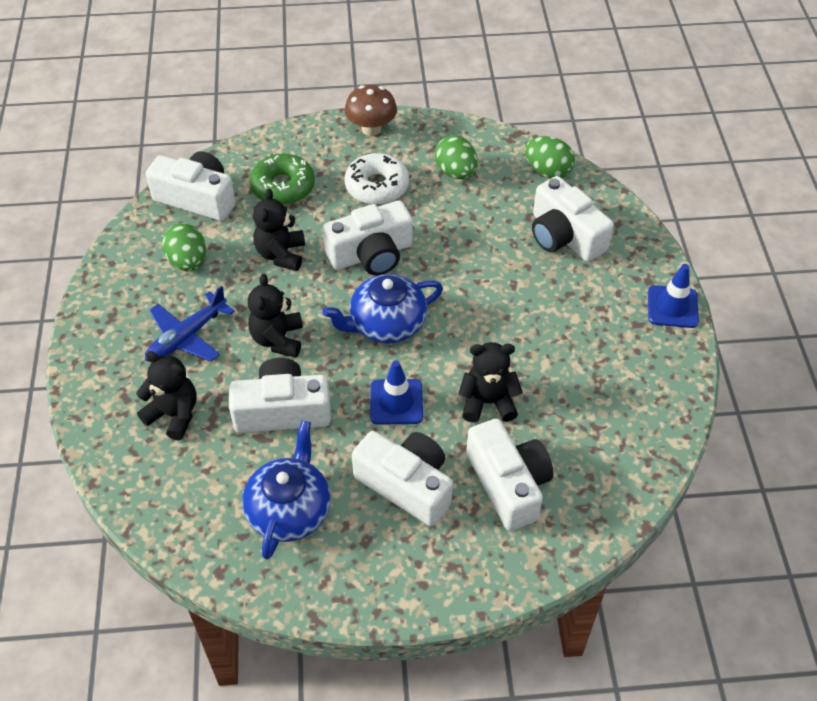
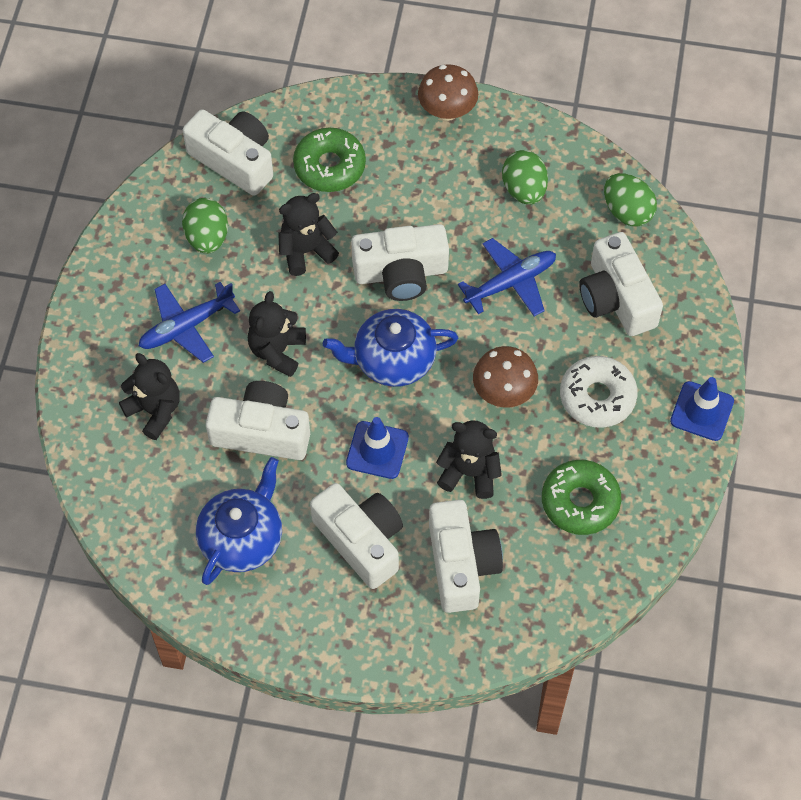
camera: 15 degrees right, 10 degrees up
black teddy bear [253,189,305,271] -> black teddy bear turned 45 degrees clockwise [278,193,339,276]
white donut [344,153,409,205] -> white donut moved to [560,356,638,428]
none -> blue plane [458,238,556,316]
none -> brown mushroom [473,346,538,407]
none -> green donut [542,460,621,535]

